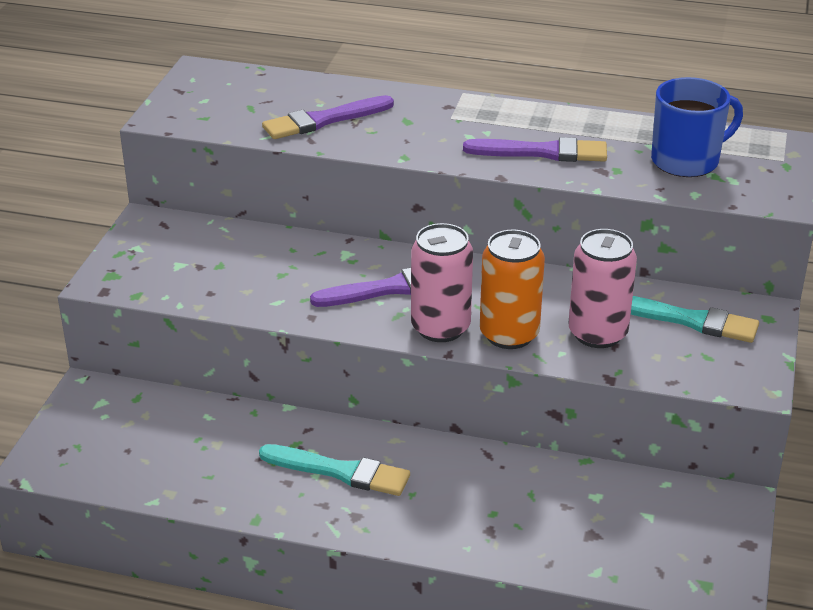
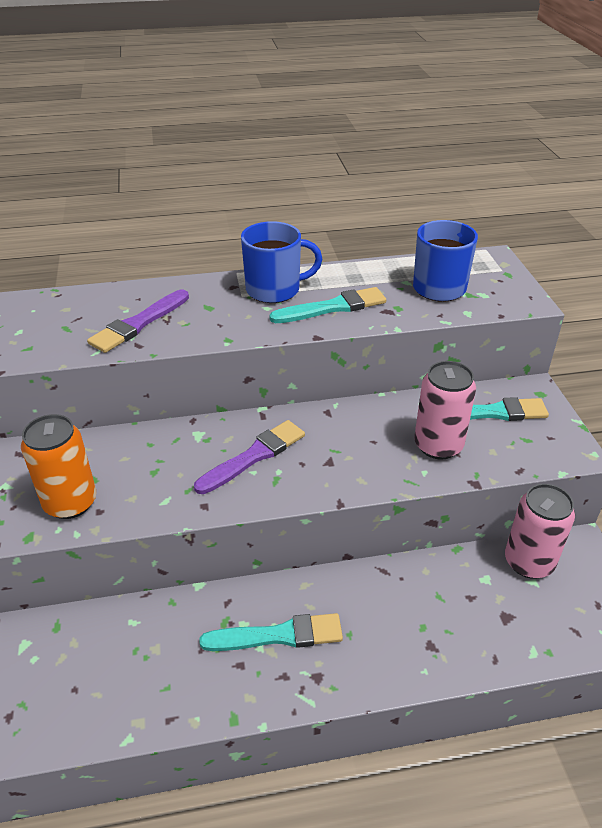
camera: 25 degrees left, 5 degrees up
pink can [411,223,473,342] -> pink can moved to [505,484,575,579]
purple brush [463,137,607,162] -> turquoise brush [269,287,386,323]
orange can [480,230,545,349] -> orange can moved to [21,414,97,519]
none -> blue mug [241,221,322,303]

